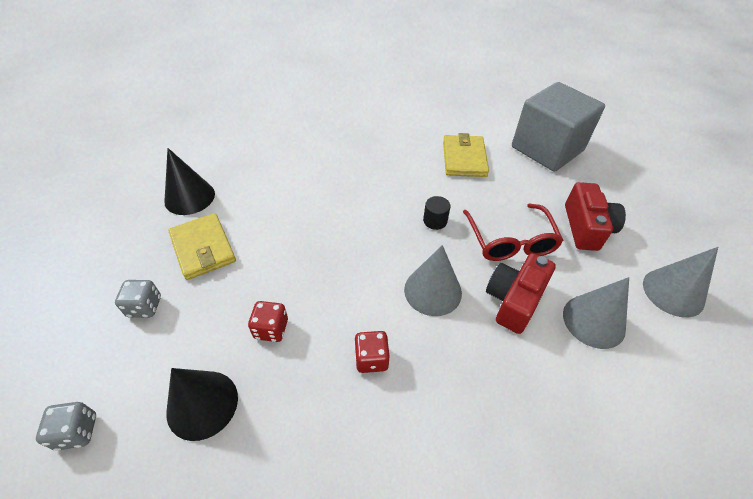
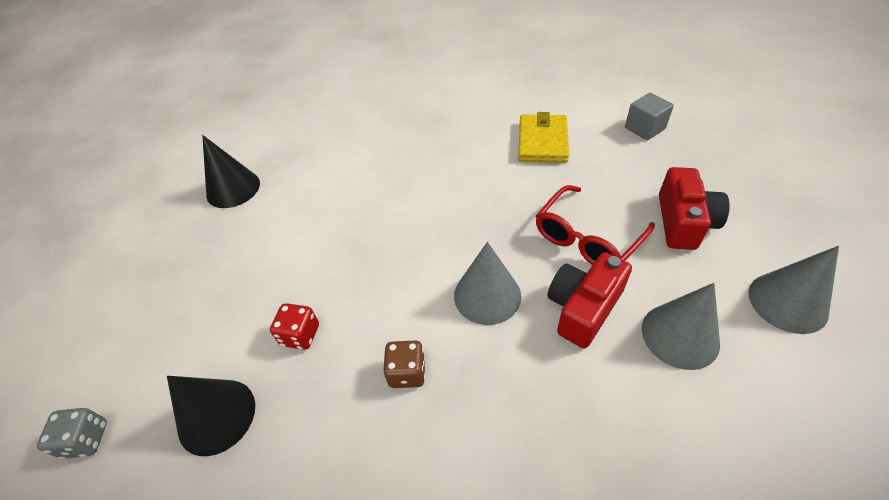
camera: 10 degrees right, 0 degrees up
grey dice [115,280,161,318] -> none
yellow wallet [168,213,236,280] -> none
red dice [355,331,390,373] -> brown dice [383,341,425,388]
black cylinder [423,196,451,230] -> none
red glasses [463,204,564,261] -> red glasses turned 45 degrees clockwise [536,185,655,265]
grey cube [512,82,605,172] -> grey cube [625,93,674,140], size x0.46

